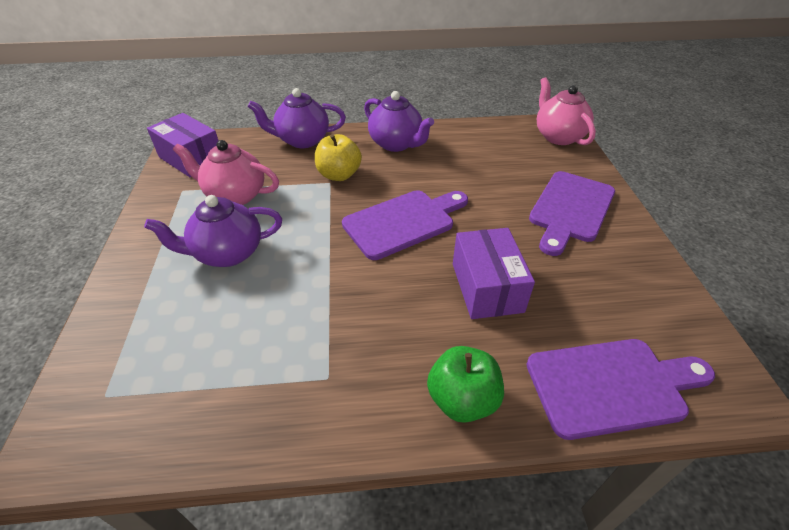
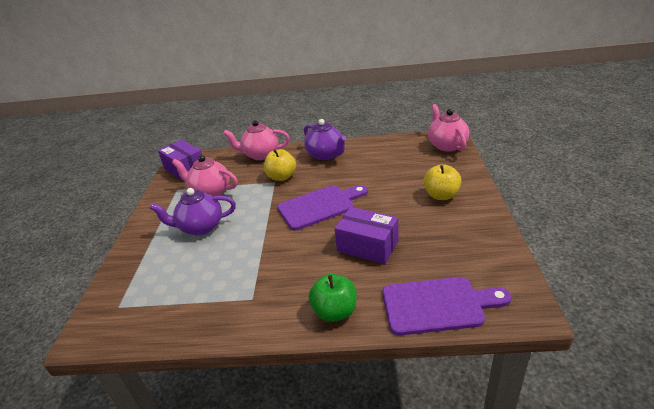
camera: 10 degrees right, 10 degrees down
purple teapot [248,88,346,148] -> pink teapot [223,120,290,160]
purple box [453,228,535,319] -> purple box turned 60 degrees counterclockwise [334,207,399,264]
purple cutting board [529,171,615,256] -> yellow apple [424,164,462,200]

